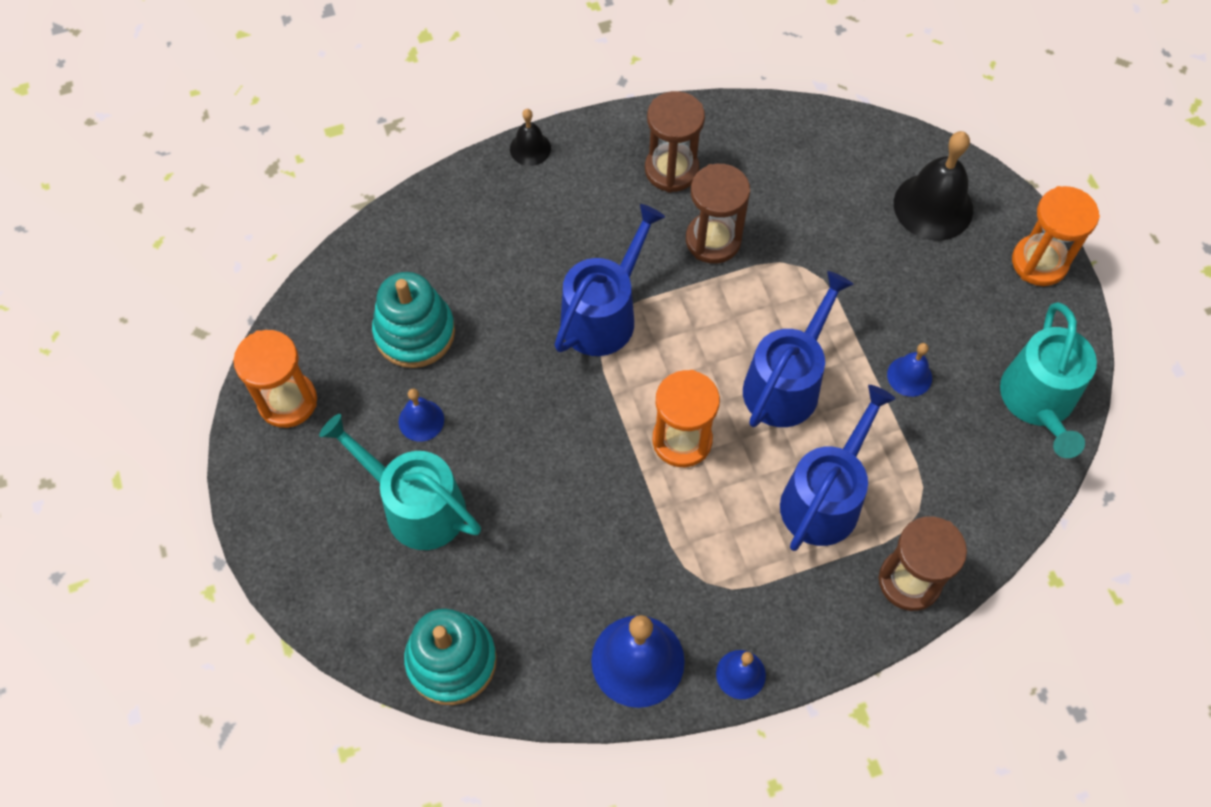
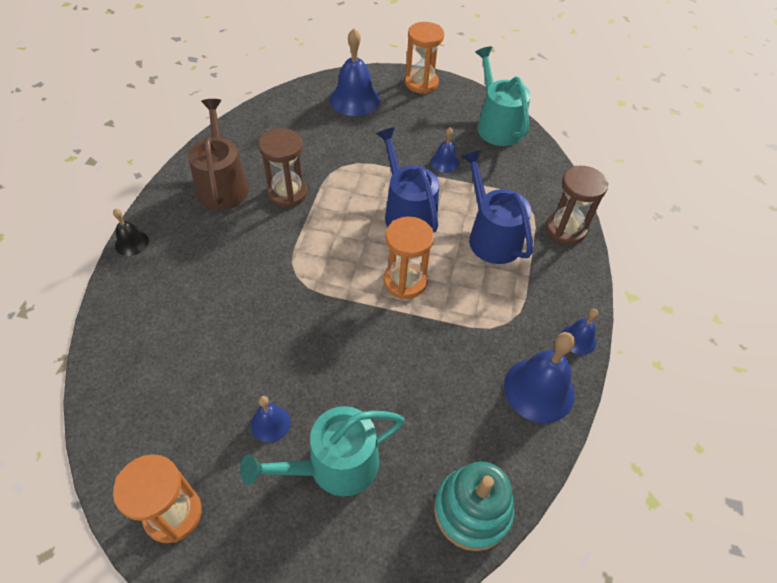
camera: 60 degrees left, 10 degrees down
turquoise stacking toy [372,272,455,368] -> none
blue watering can [555,204,665,356] -> none
brown hourglass [645,91,705,193] -> brown watering can [188,99,249,210]
black bell [894,131,973,241] -> blue bell [330,28,380,116]
turquoise watering can [1000,302,1097,458] -> turquoise watering can turned 150 degrees counterclockwise [475,46,531,146]

